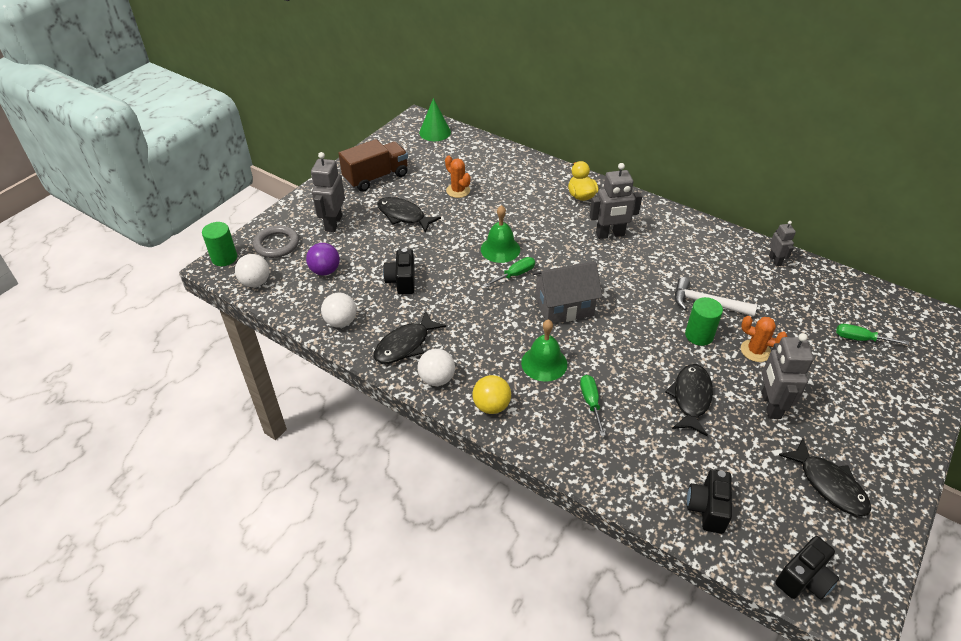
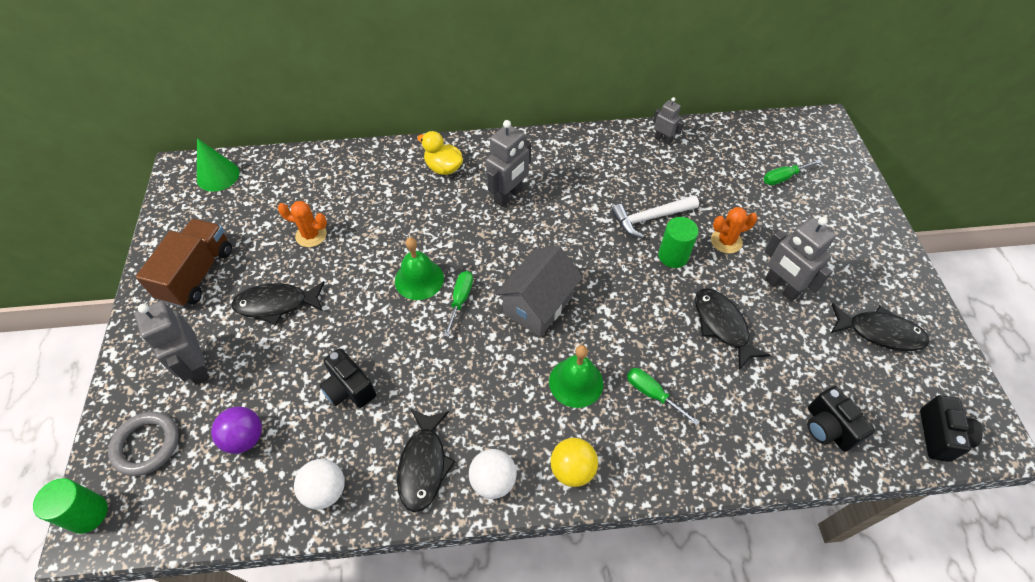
camera: 40 degrees left, 10 degrees up
white ball [235,254,269,287] -> none

